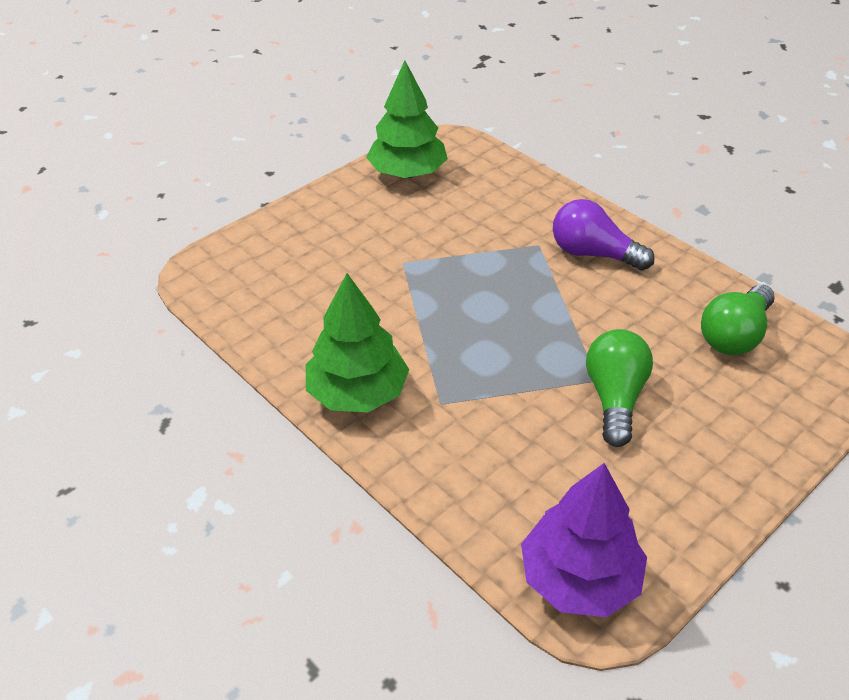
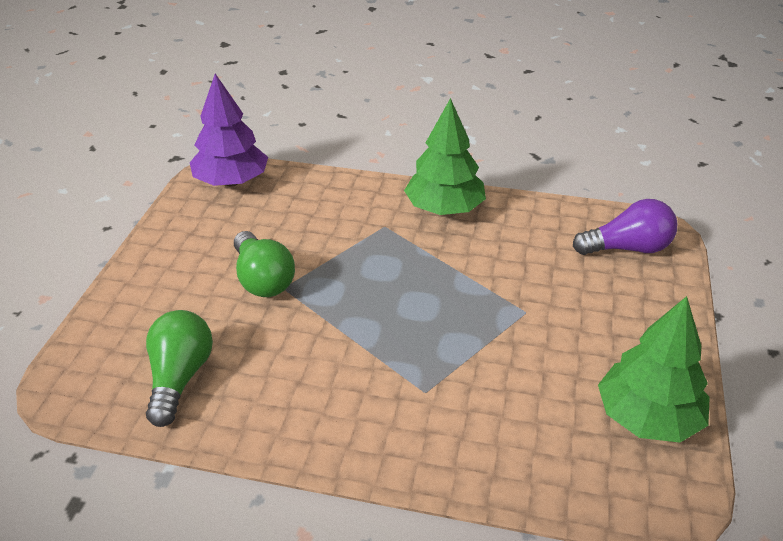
camera: 145 degrees right, 5 degrees down
purple light bulb [553,199,655,271] -> purple light bulb moved to [573,199,677,255]

